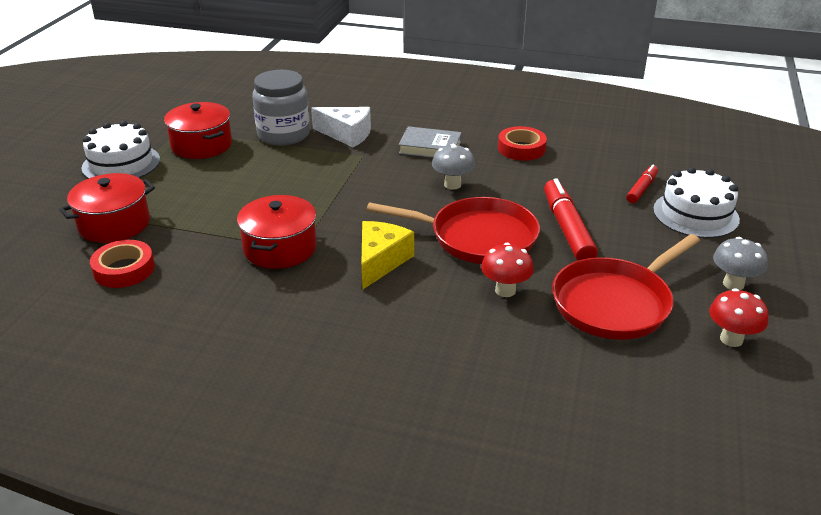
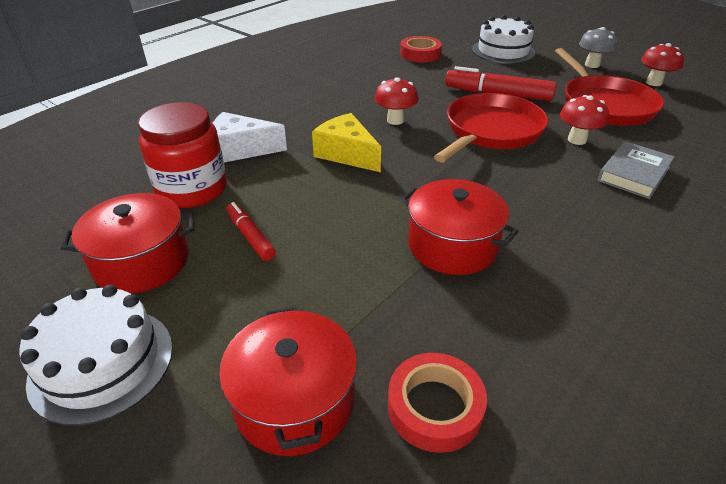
camera: 65 degrees left, 5 degrees up
grey jar [252,70,310,146] -> red jar [138,102,227,208]
white cheese [311,107,371,147] -> white cheese turned 135 degrees counterclockwise [213,112,287,162]
yellow cheese [361,221,414,289] -> yellow cheese moved to [312,113,381,172]
grey book [399,126,462,158] -> grey book moved to [598,141,674,199]
grey mushroom [432,144,475,190] -> red mushroom [375,77,418,125]
red tape [498,126,547,161] -> red tape moved to [400,36,442,62]
red marker [626,165,658,203] -> red marker moved to [227,202,276,261]

